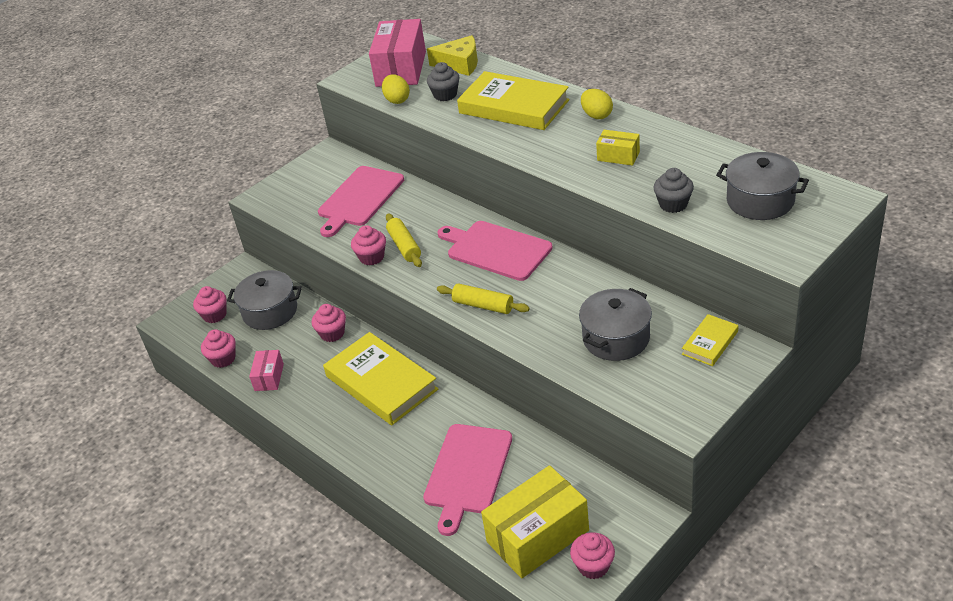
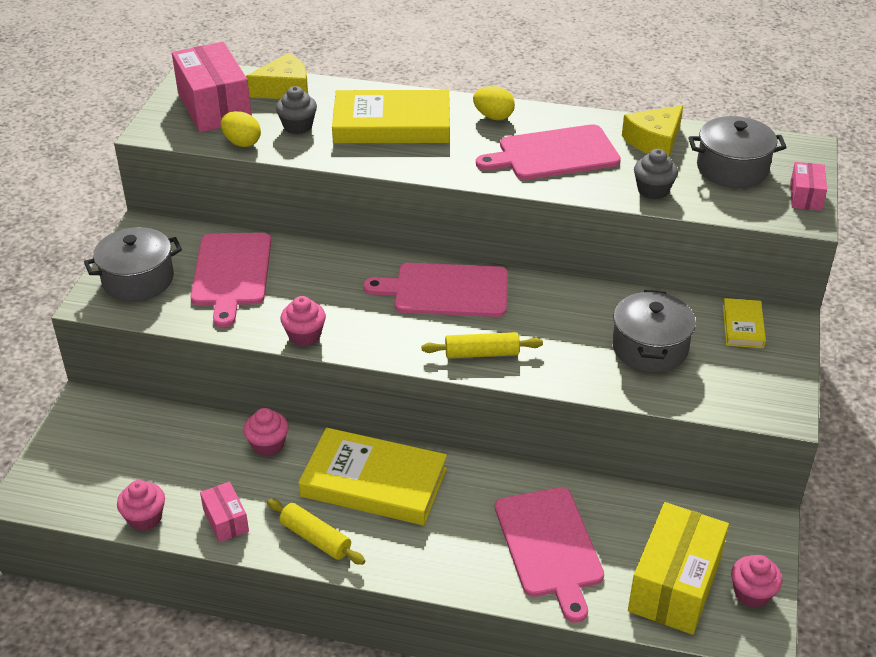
camera: 35 degrees left, 0 degrees up
pink cupcake [193,286,227,323] -> none
grey pot [227,270,302,330] -> grey pot moved to [84,227,182,301]
yellow rolling pin [386,213,422,267] -> yellow rolling pin moved to [267,499,365,565]
yellow box [596,130,640,166] -> pink cutting board [476,124,621,180]
none -> yellow cheese [622,105,683,157]
none -> pink box [790,162,827,211]

